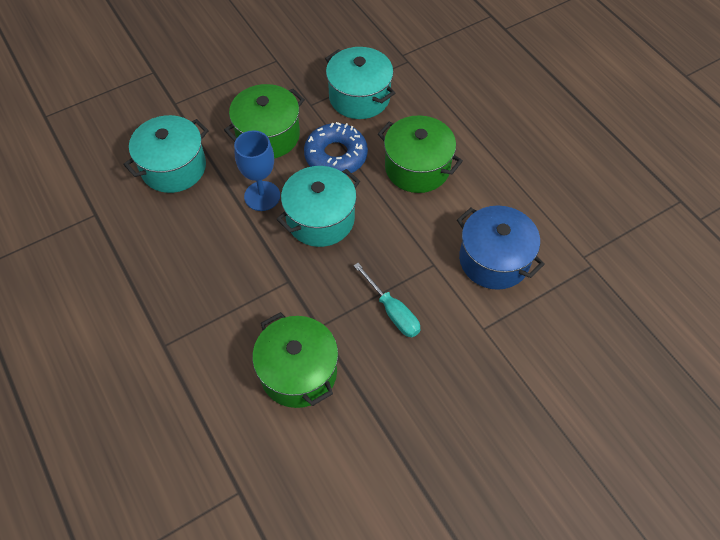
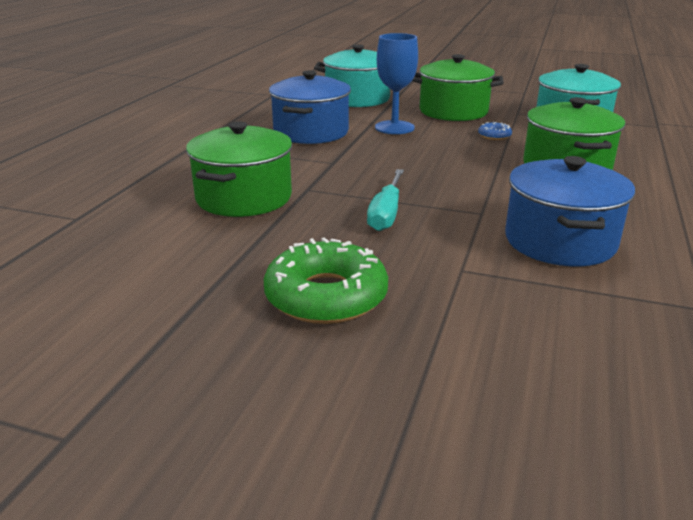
camera: 50 degrees right, 30 degrees down
turquoise pot [276,166,360,247] -> none
blue donut [304,122,368,175] -> blue donut [478,122,512,140], size x0.45
none -> green donut [264,237,388,324]
none -> blue pot [269,70,351,144]

